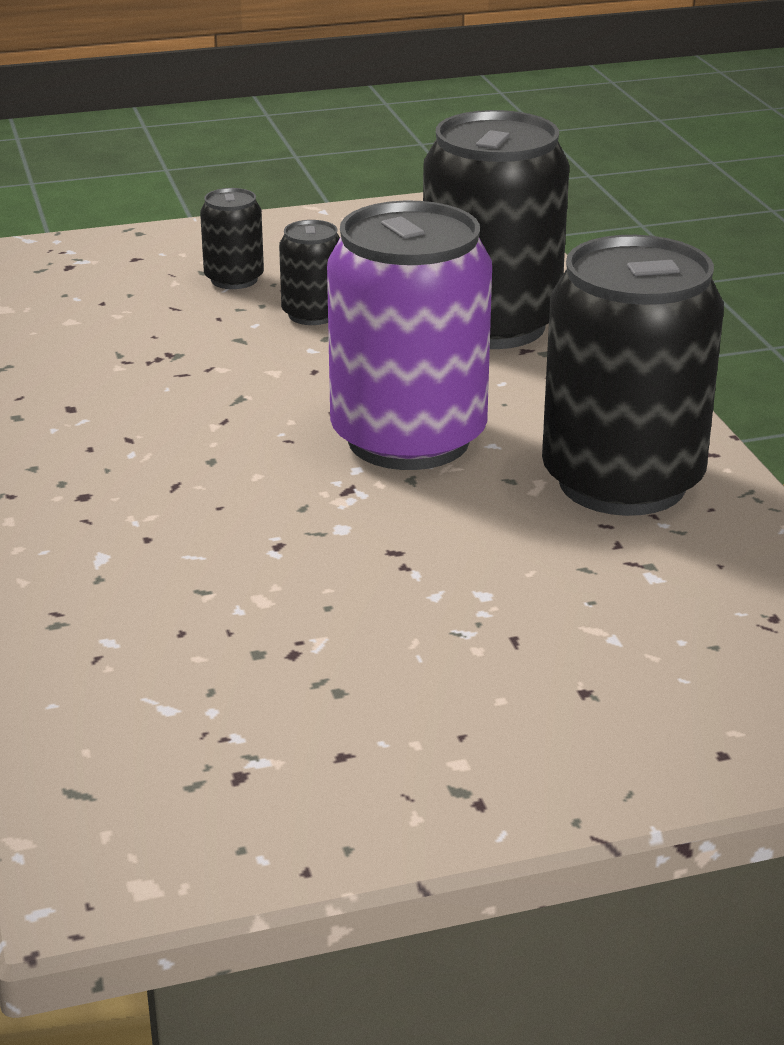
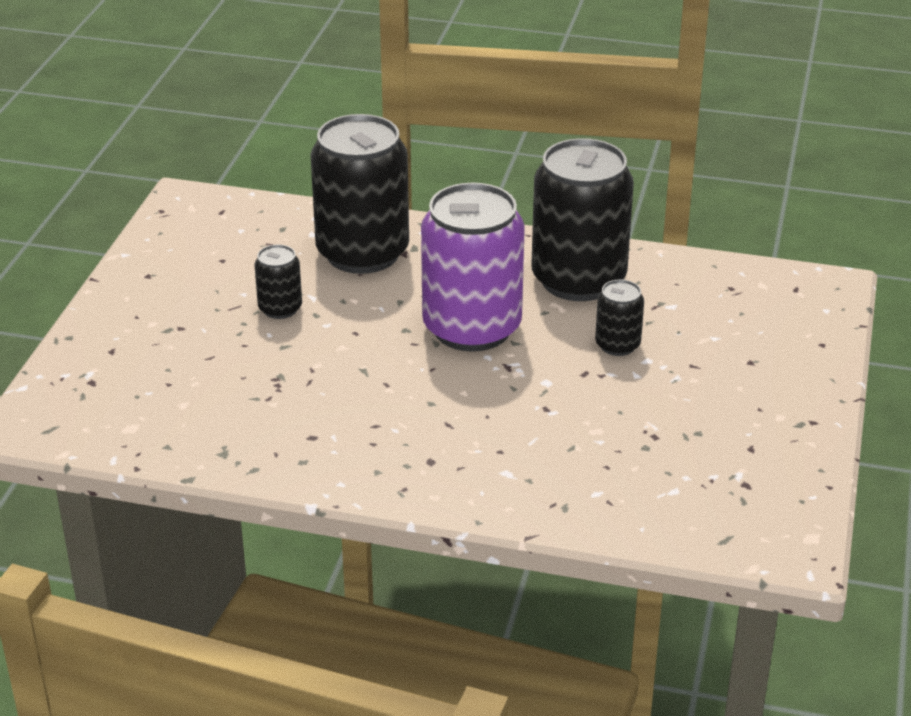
camera: 60 degrees left, 5 degrees up
black can [200,188,264,289] -> black can moved to [595,280,644,356]

